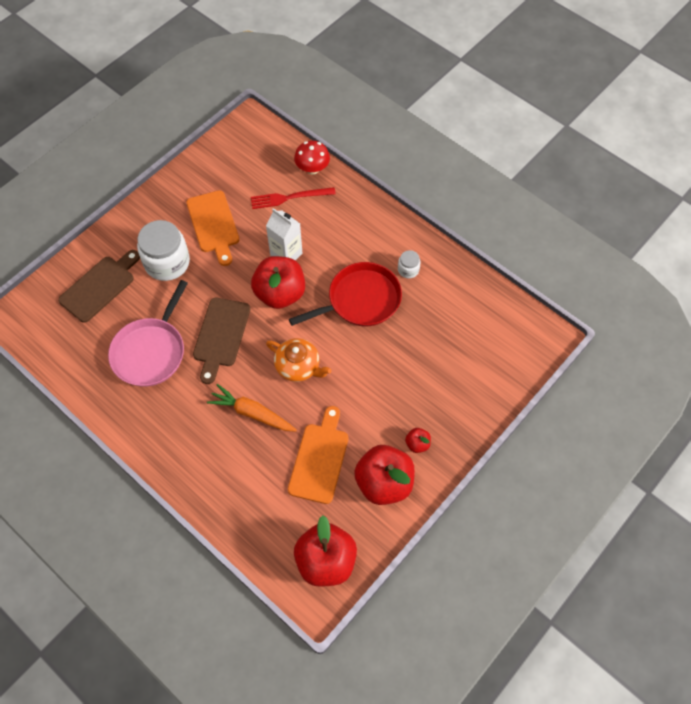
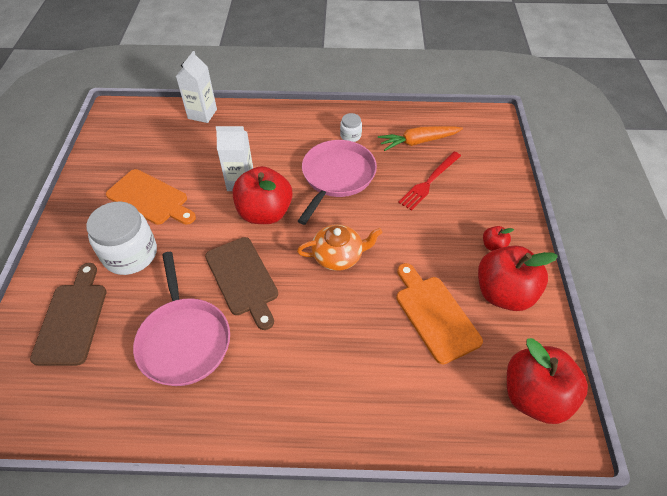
camera: 40 degrees left, 10 degrees down
orange carrot [207,384,297,432] -> orange carrot moved to [378,126,463,151]
red fork [251,187,336,209] -> red fork moved to [398,152,461,211]
red pan [289,262,402,326] -> pink pan [298,140,377,225]
red mushroom [294,140,330,174] -> white carton [176,51,217,123]

